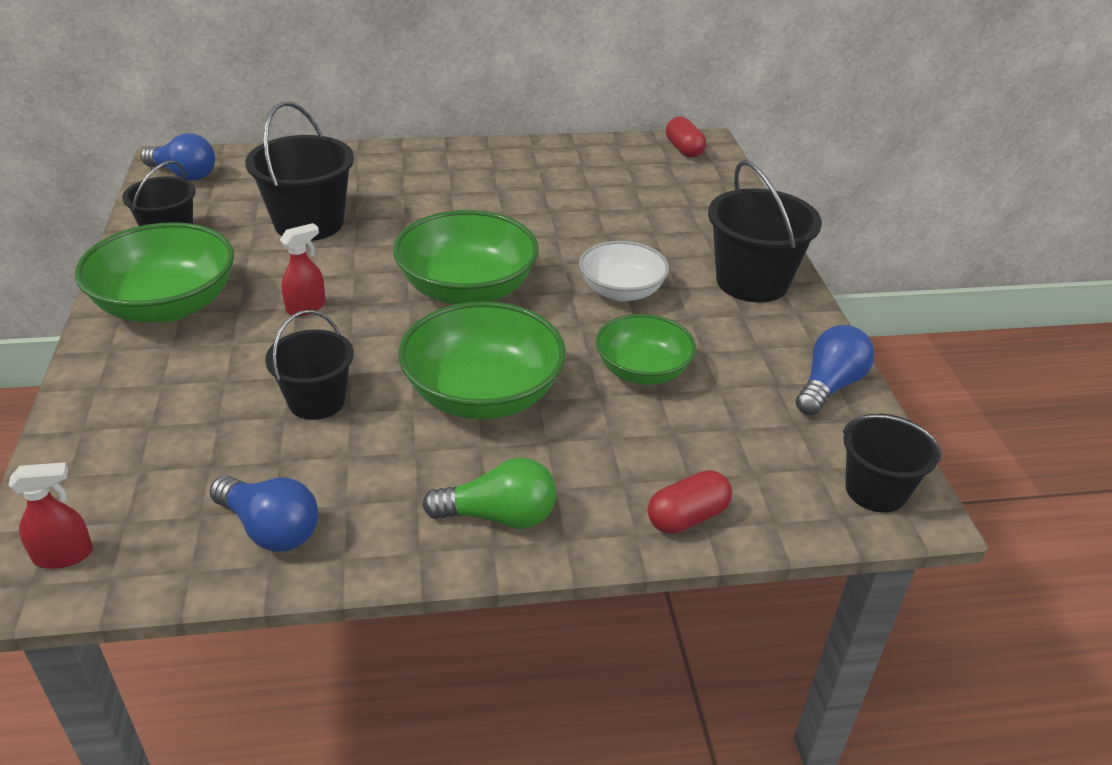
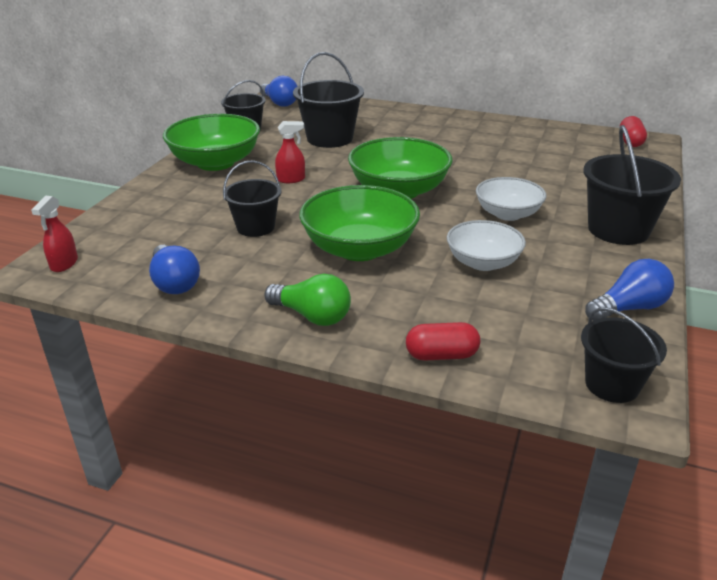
camera: 30 degrees right, 5 degrees down
red spray bottle [8,462,93,569] -> red spray bottle turned 90 degrees clockwise [31,196,78,272]
green bowl [596,314,696,385] -> white bowl [447,220,526,271]

